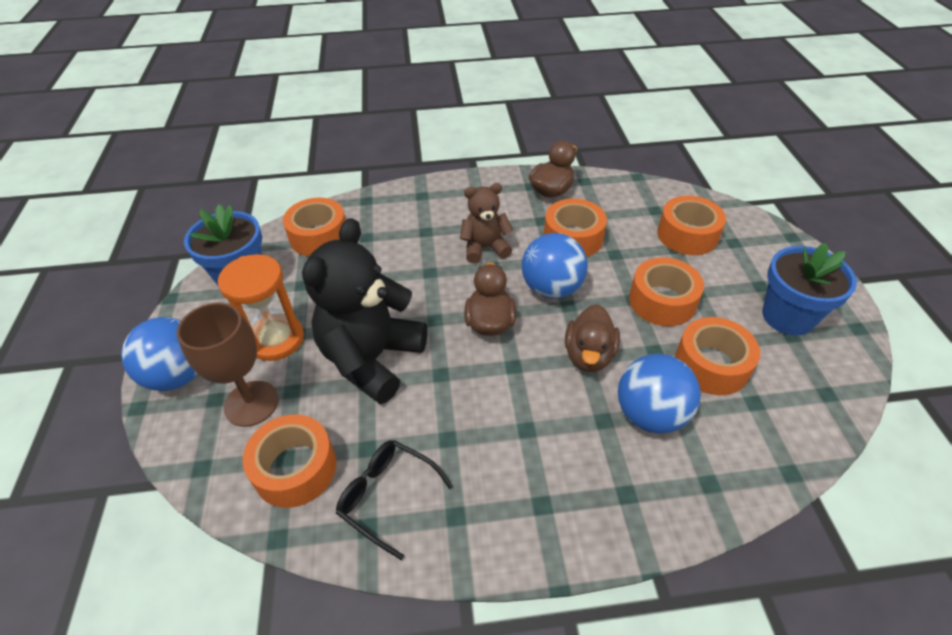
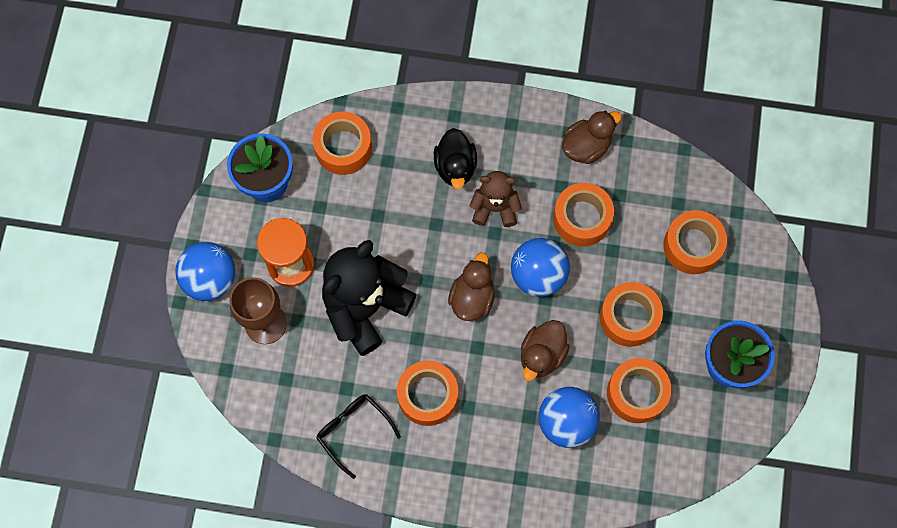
camera: 15 degrees right, 25 degrees up
orange tape [242,414,336,508] -> orange tape moved to [397,361,458,426]
none -> black duck [434,128,477,190]

